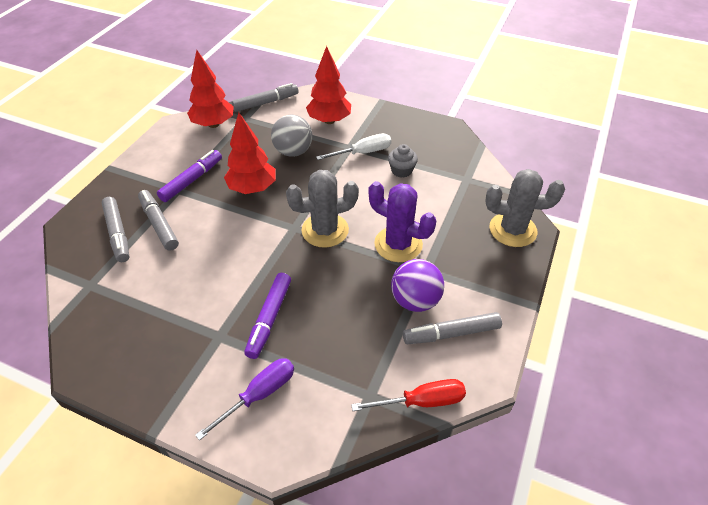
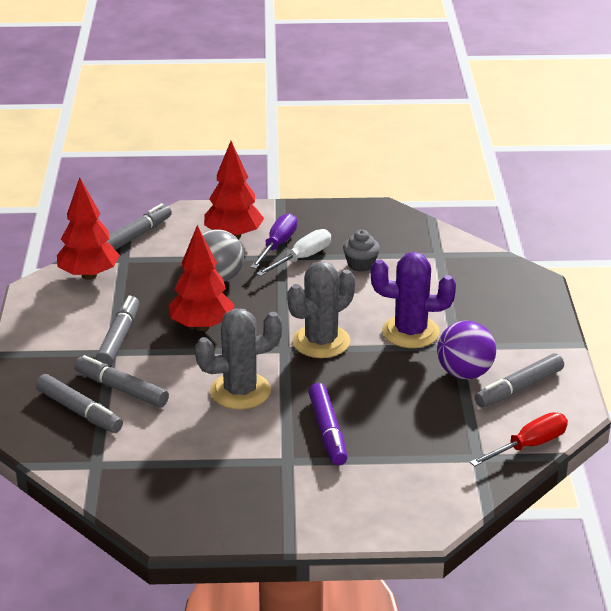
camera: 25 degrees left, 15 degrees down
purple marker [157,150,222,202] -> grey marker [96,296,139,366]
purple screwdriver [195,358,294,441] -> purple screwdriver moved to [251,213,297,269]
grey cactus [485,169,565,247] -> grey cactus moved to [195,309,283,409]

